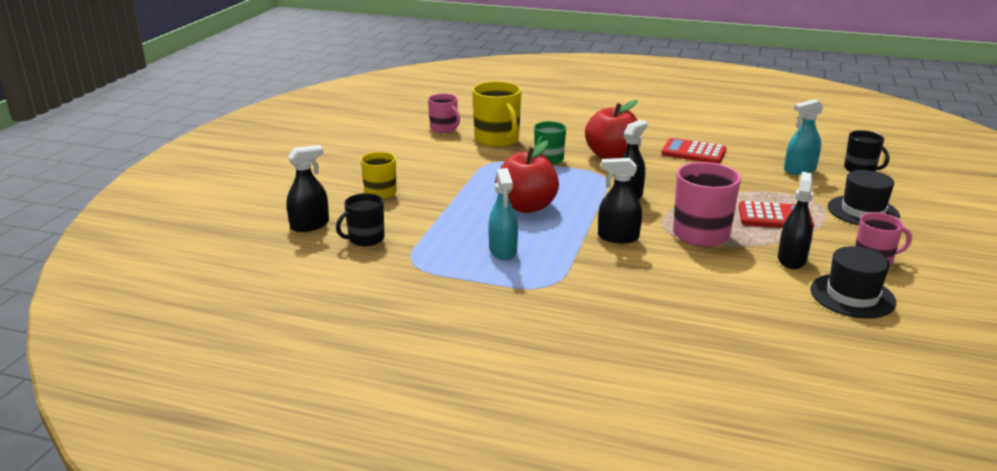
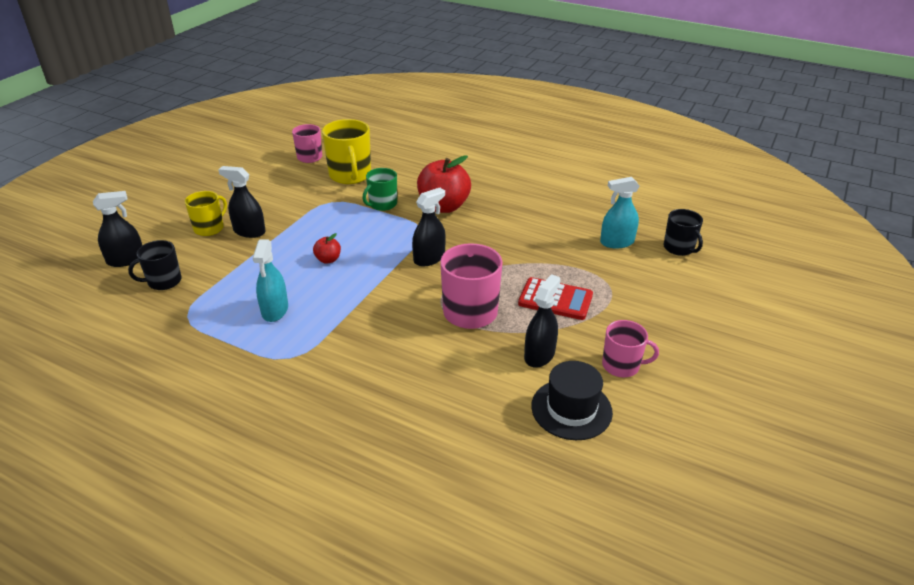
camera: 10 degrees right, 10 degrees up
red apple [495,140,559,213] -> red apple [313,233,341,264], size x0.46
black spray bottle [598,158,642,243] -> black spray bottle moved to [218,166,266,238]
red calculator [661,138,727,164] -> none
black hat [828,170,900,225] -> none

